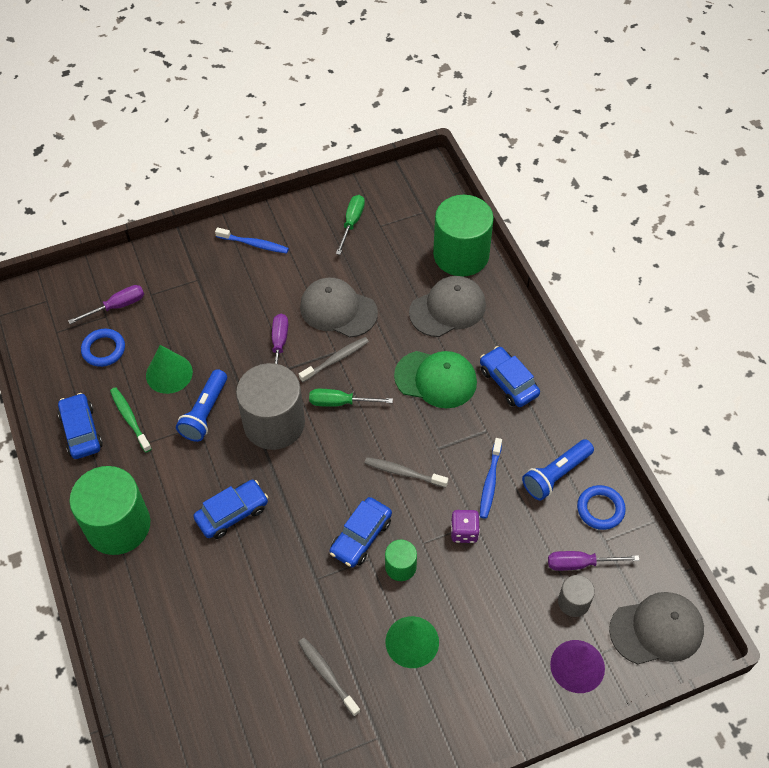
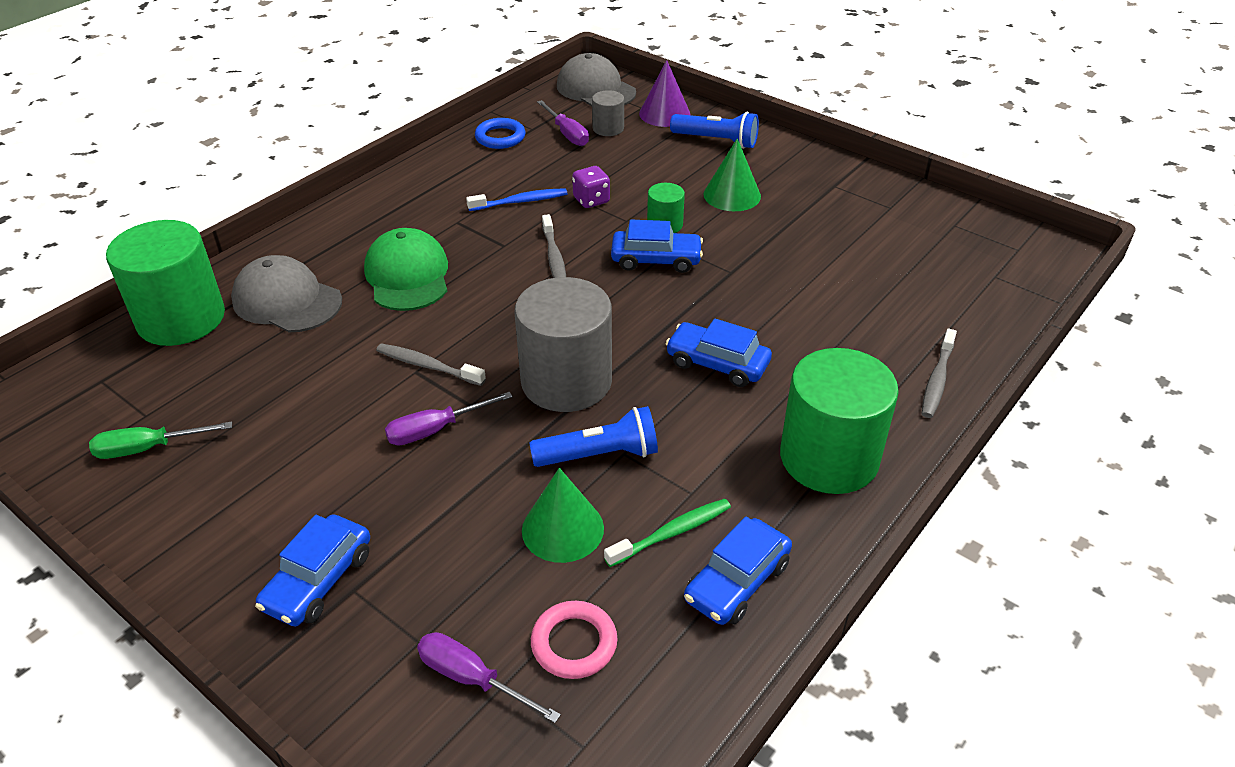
camera: 120 degrees left, 15 degrees down
blue ring [81,329,125,367] -> pink ring [531,601,617,679]
green toothbrush [110,387,152,452] -> green toothbrush turned 150 degrees counterclockwise [604,499,731,567]
blue toothbrush [215,227,289,253] -> none
grey toothbrush [298,638,360,716] -> grey toothbrush moved to [922,328,957,418]
grey cap [300,278,378,337] -> none
green screwdriver [309,389,393,407] -> none
blue car [480,346,540,407] -> blue car moved to [255,514,370,626]
blue flashlight [522,439,594,500] -> blue flashlight moved to [670,112,759,149]

